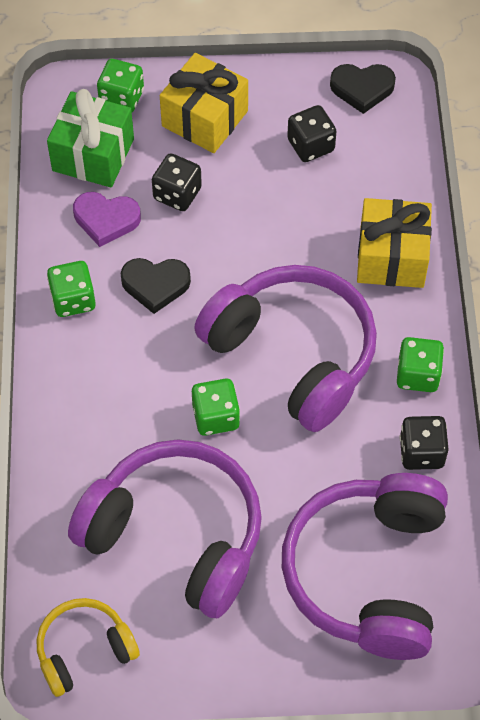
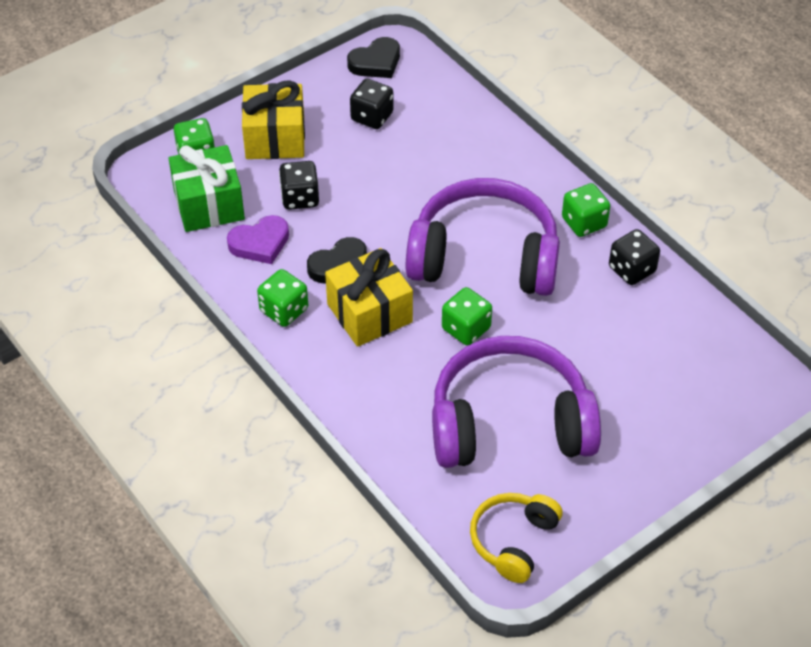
camera: 35 degrees left, 10 degrees down
purple headphones [282,473,448,660] -> none
yellow gift [357,198,432,288] -> yellow gift moved to [325,248,413,347]

